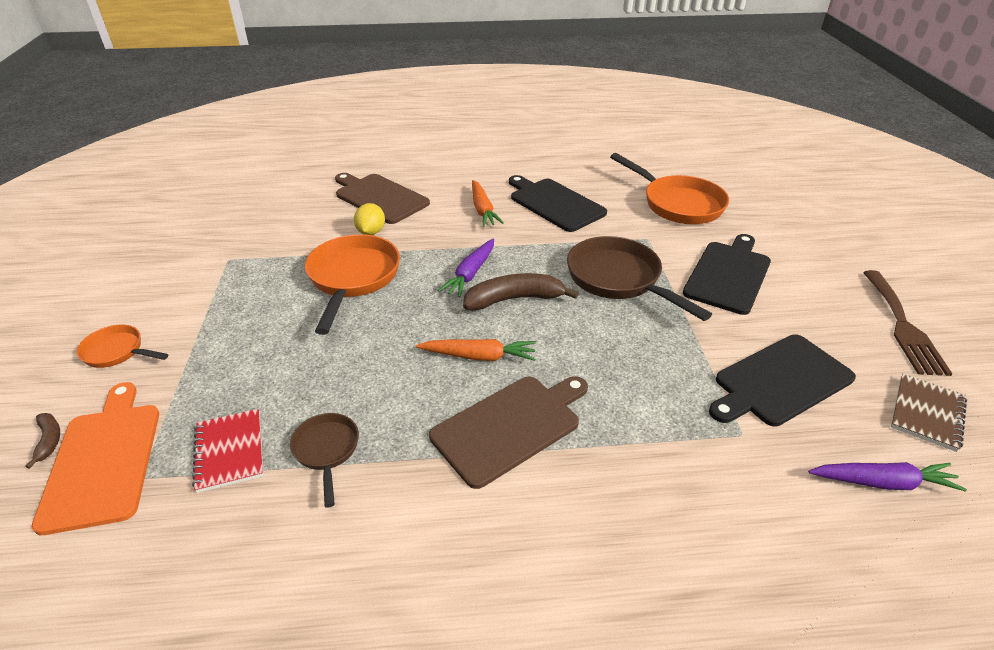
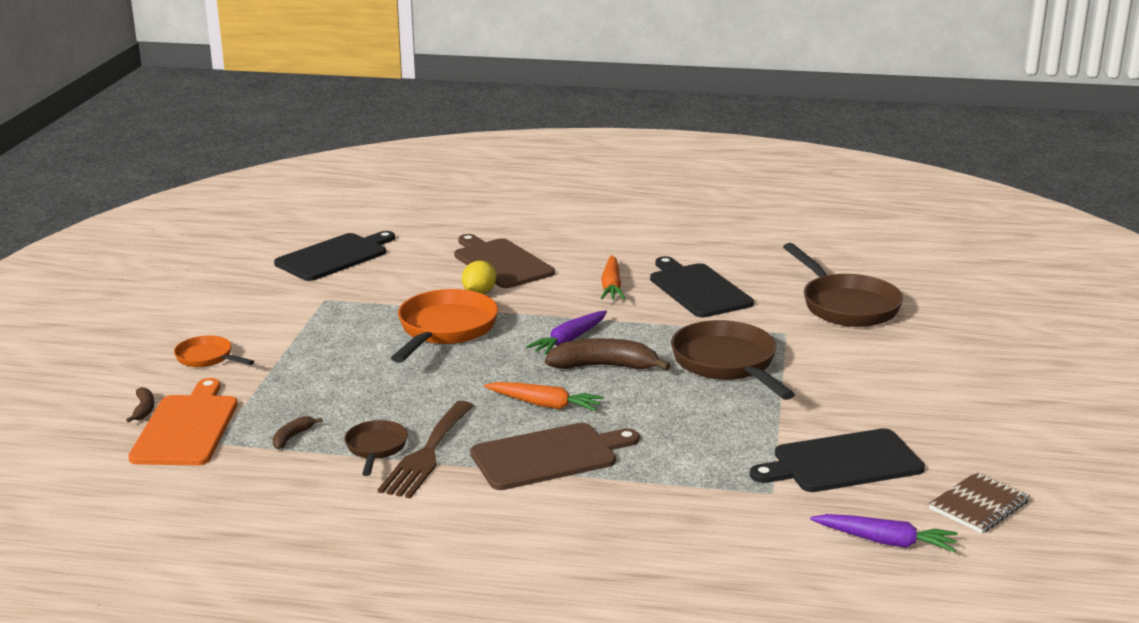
camera: 15 degrees right, 15 degrees down
red notebook [192,409,263,493] -> brown banana [273,416,323,449]
orange pan [610,153,729,224] -> brown pan [783,243,903,327]
black cutting board [683,234,771,315] -> black cutting board moved to [274,231,395,281]
brown fork [863,270,953,376] -> brown fork moved to [378,401,474,499]

